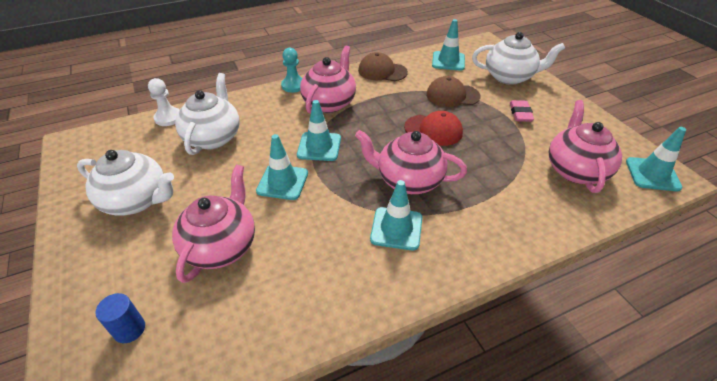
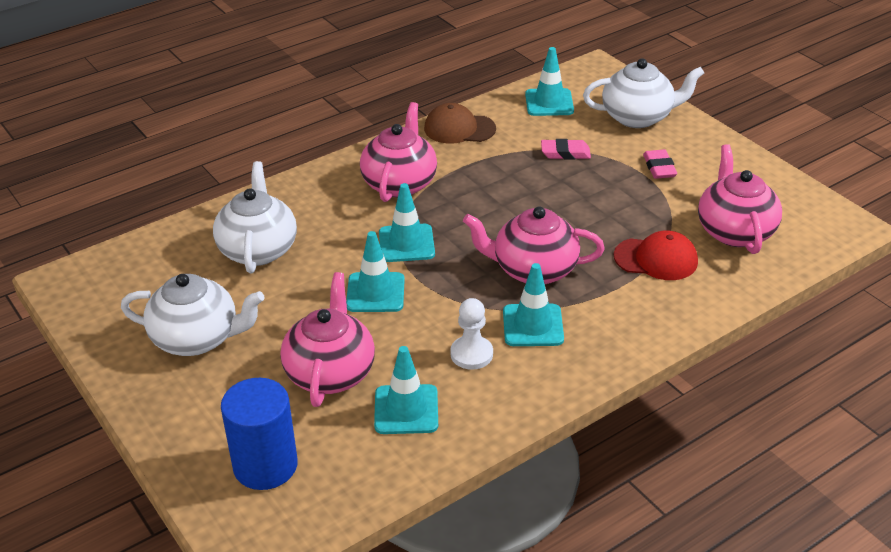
camera: 10 degrees left, 5 degrees down
blue cylinder [95,293,145,343] -> blue cylinder [221,378,298,490], size x1.89
white pawn [148,78,180,126] -> white pawn moved to [450,298,493,370]
turquoise pawn [281,48,302,93] -> none
red cap [404,111,463,146] -> red cap moved to [614,231,698,280]
brown cap [426,76,480,107] -> pink eraser [541,139,591,159]
turquoise traffic cone [626,127,686,191] -> turquoise traffic cone moved to [374,346,438,434]

